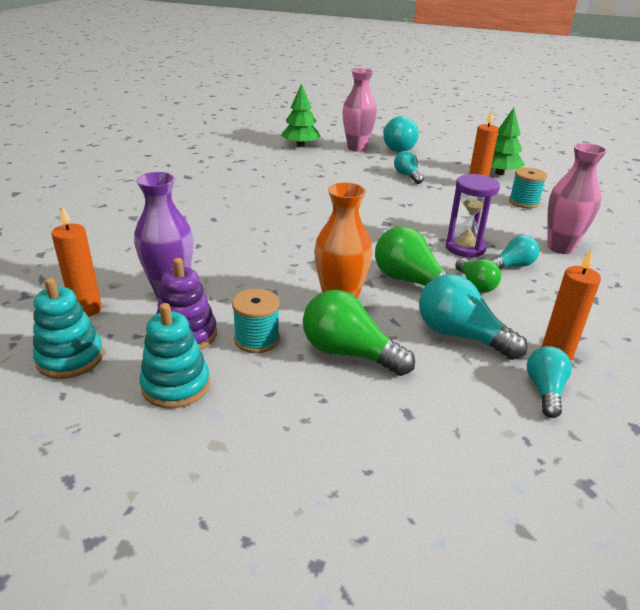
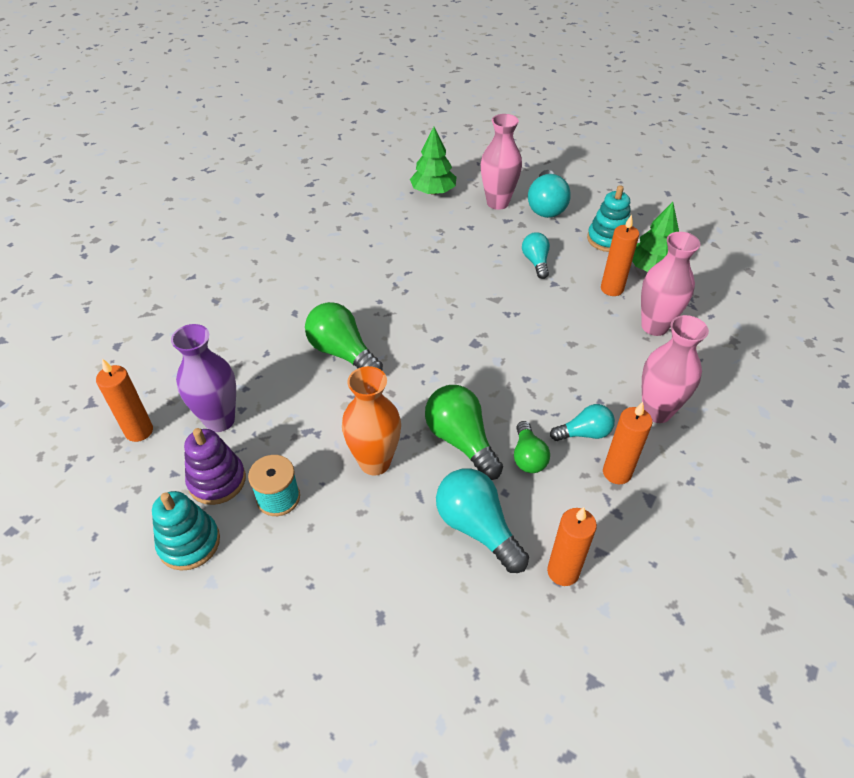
camera: 15 degrees right, 15 degrees up
turquoise stacking toy [33,278,104,379] -> turquoise stacking toy moved to [587,185,631,252]
green light bulb [303,290,415,376] -> green light bulb moved to [305,302,383,370]
purple hourglass [446,174,500,257] -> none
turquoise spool [509,167,547,208] -> pink vase [641,232,700,336]
turquoise light bulb [527,346,572,418] -> none
none -> orange candle [603,402,652,484]

